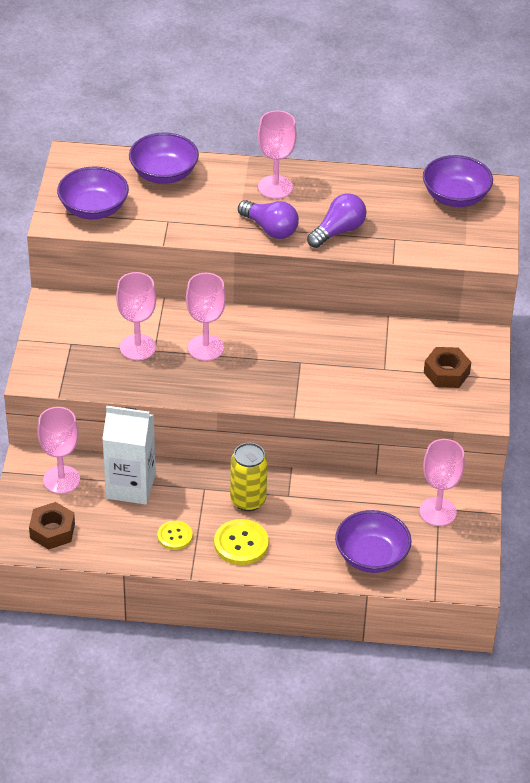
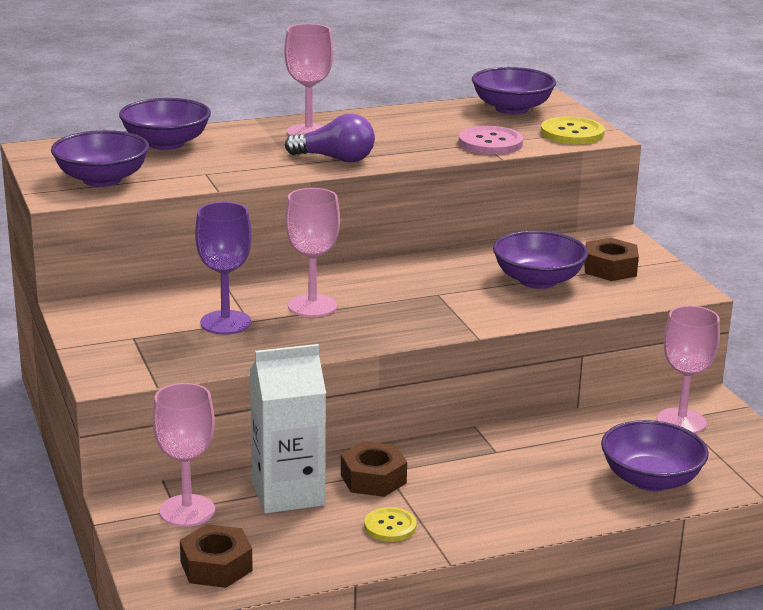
camera: 25 degrees left, 20 degrees down
pink goblet [116,272,156,360] -> purple goblet [195,202,252,335]
yellow button [214,519,269,565] -> yellow button moved to [541,117,605,144]
yellow can [230,443,268,511] -> none
purple light bulb [307,194,366,248] -> none
none -> brown nut [341,441,407,497]
none -> pink button [458,126,523,155]
none -> purple bowl [493,230,588,289]

